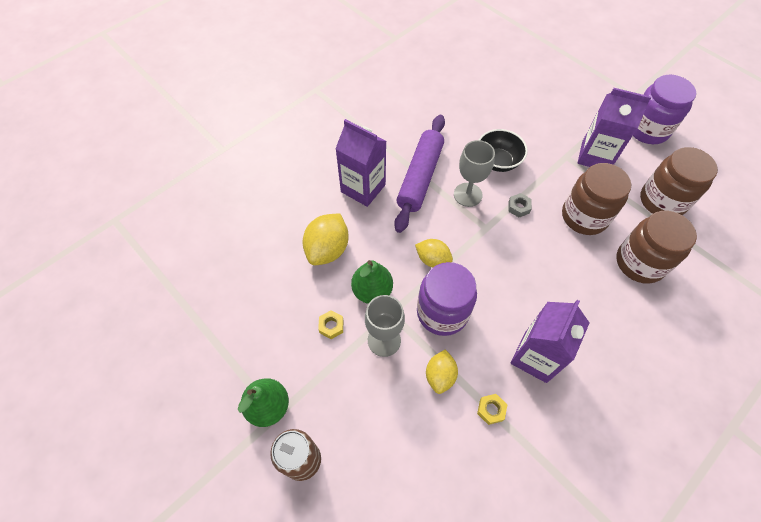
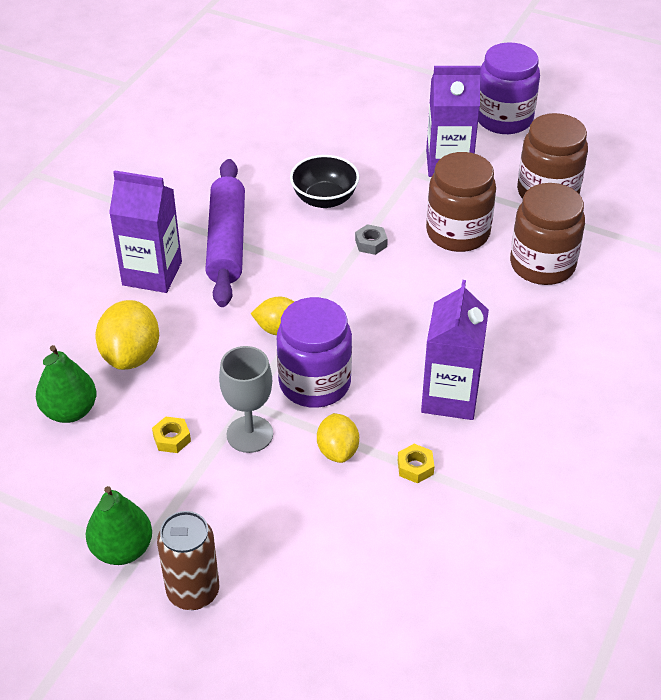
camera: 20 degrees left, 15 degrees down
green pear [351,260,393,304] -> green pear moved to [36,345,97,423]
grey goblet [454,140,495,207] -> none

